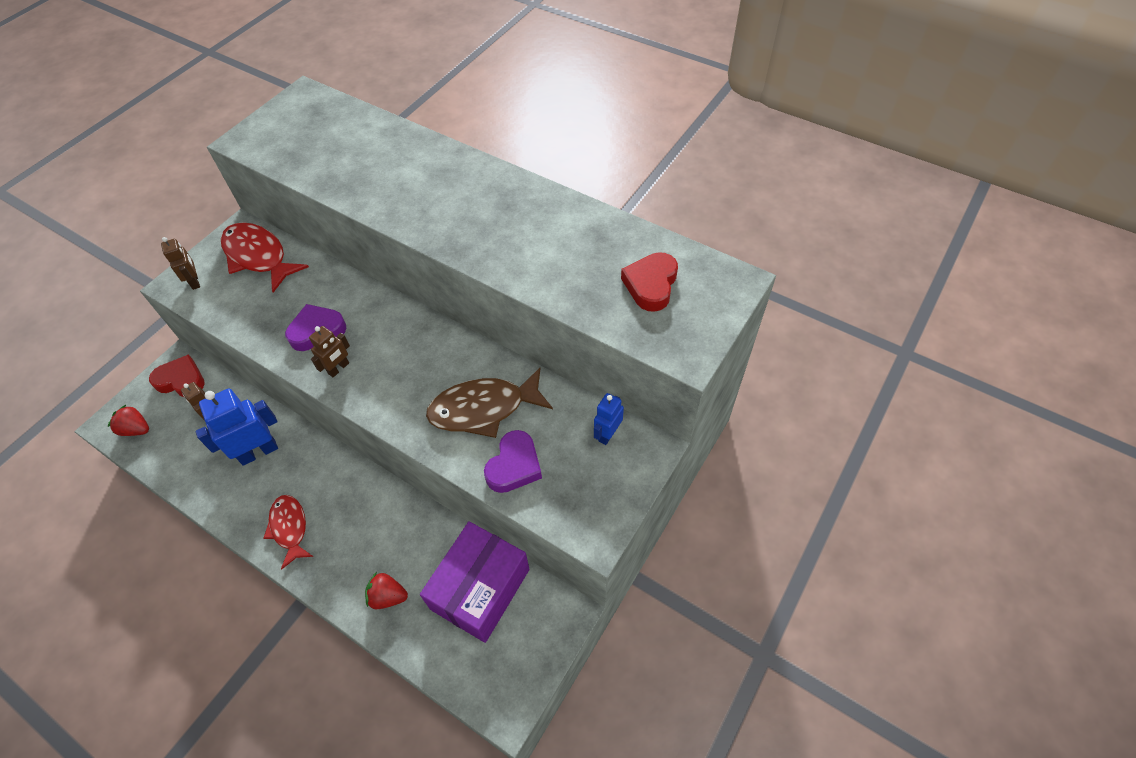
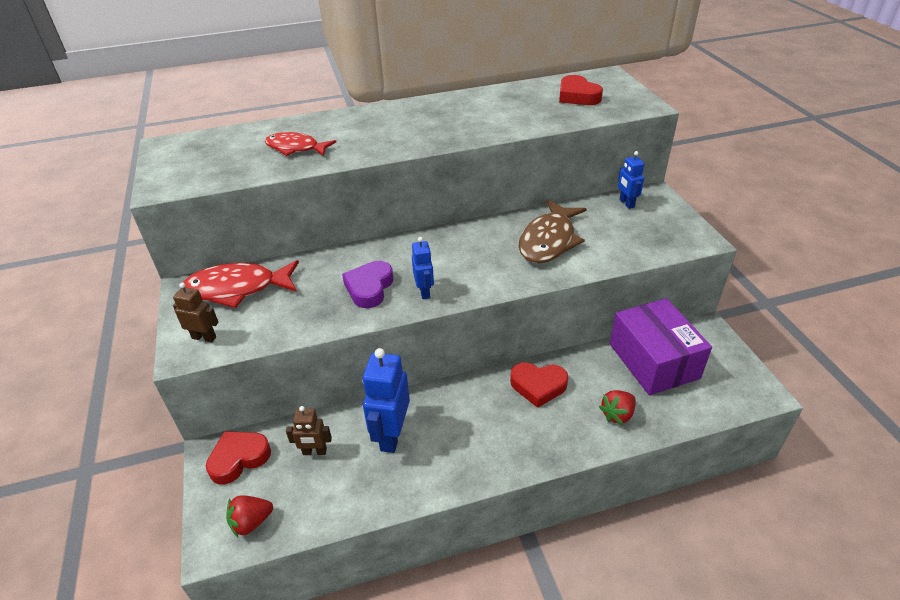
camera: 50 degrees left, 15 degrees down
red fish [263,495,313,570] -> red fish moved to [265,132,336,156]
brown robot [309,326,350,377] -> blue robot [412,237,434,299]
purple heart [484,430,542,493] -> none
none -> red heart [510,362,568,408]

